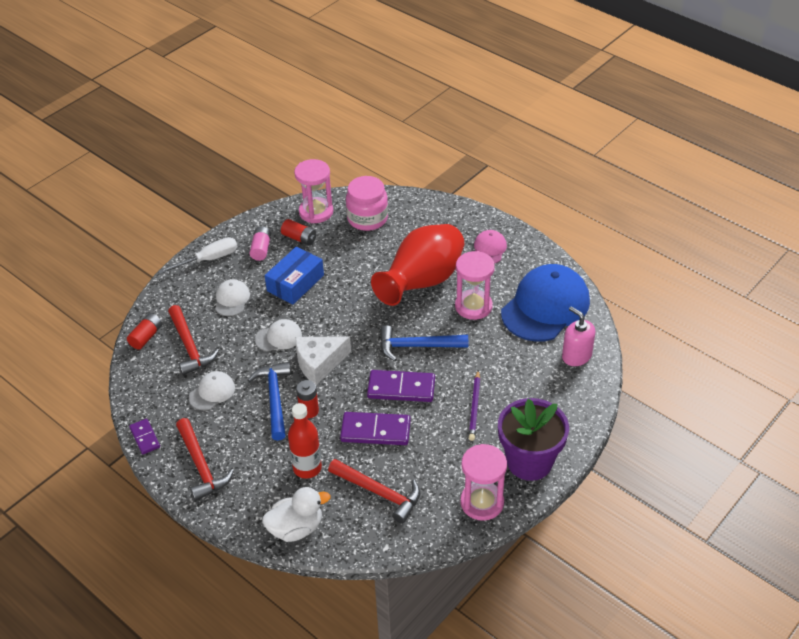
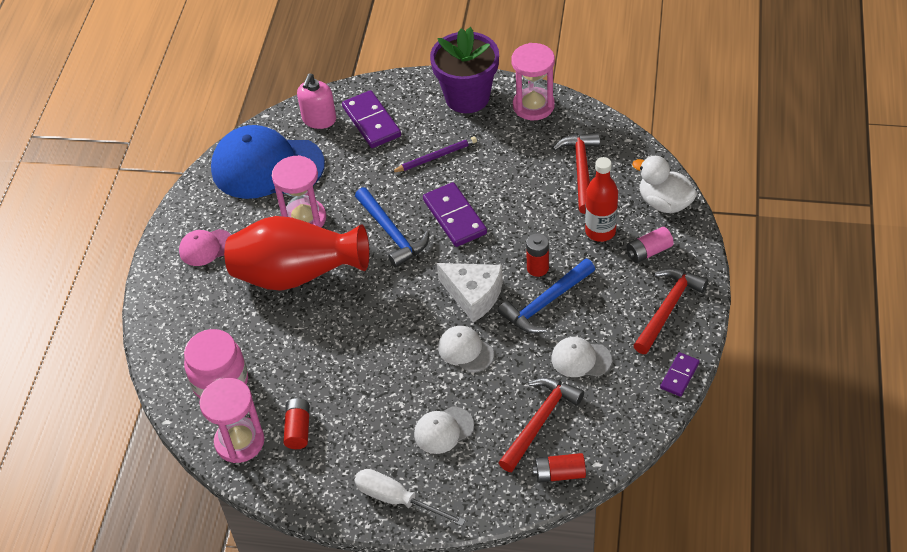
camera: 120 degrees left, 5 degrees up
pink battery [249,226,271,261] -> pink battery moved to [626,227,674,263]
blue box [265,247,324,304] -> none
purple domino [340,412,411,445] -> purple domino moved to [342,90,401,148]

